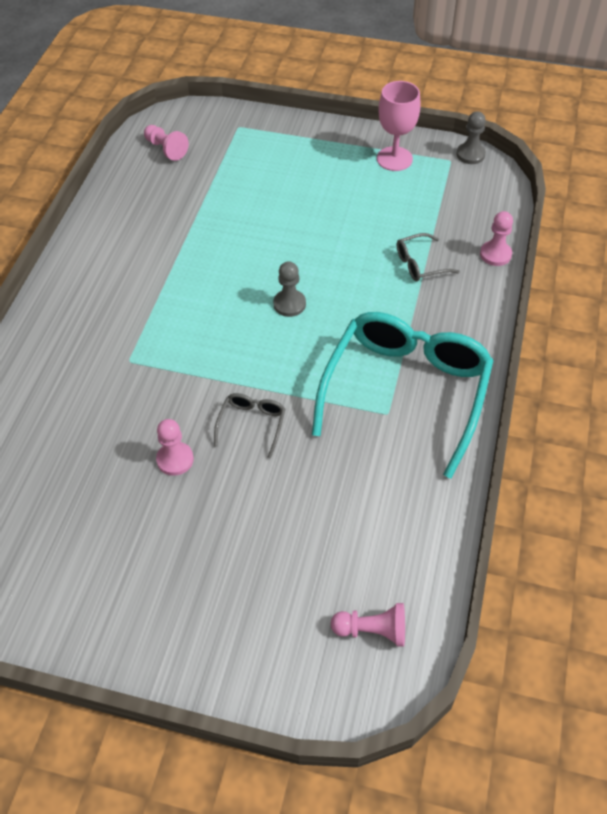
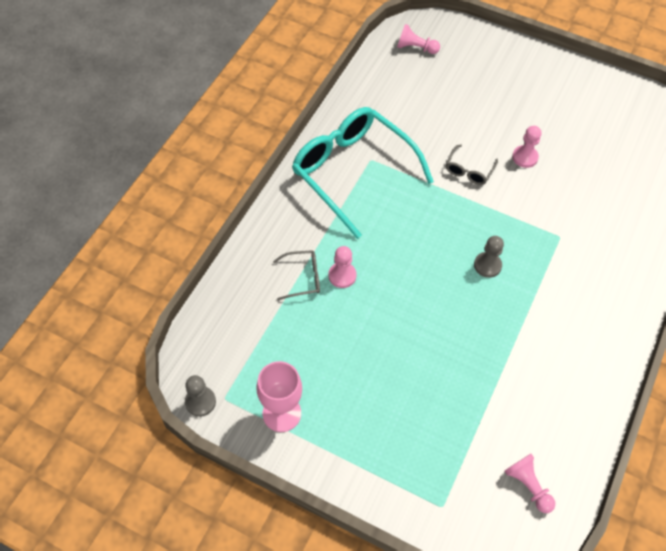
camera: 170 degrees left, 5 degrees up
grey pawn [273,261,306,317] -> grey pawn moved to [474,236,504,278]
turquoise glasses [312,312,494,479] -> turquoise glasses turned 105 degrees clockwise [292,107,434,239]
pink pawn [480,211,513,266] -> pink pawn moved to [328,246,356,288]

